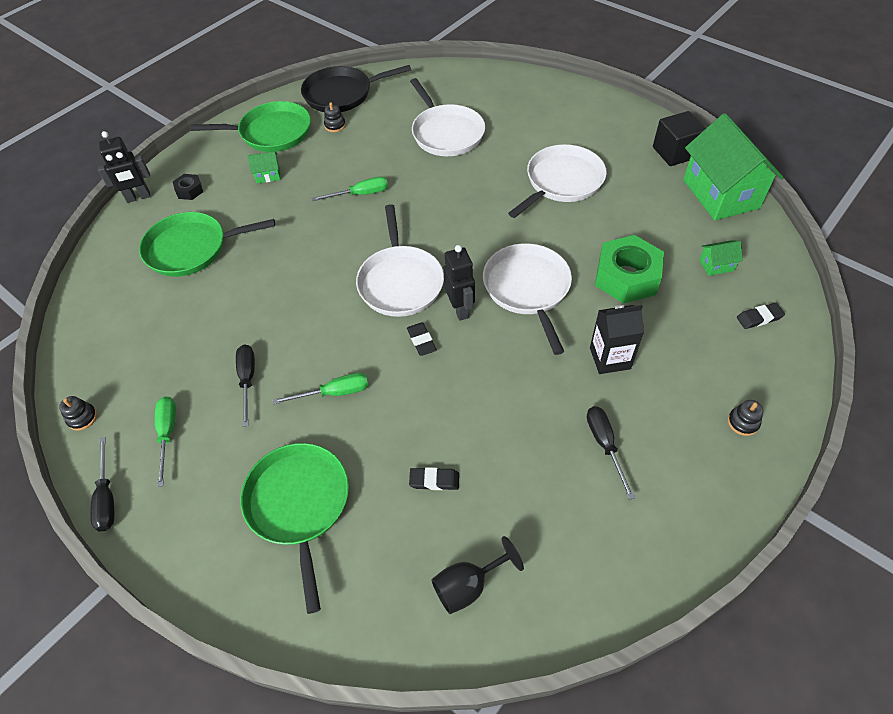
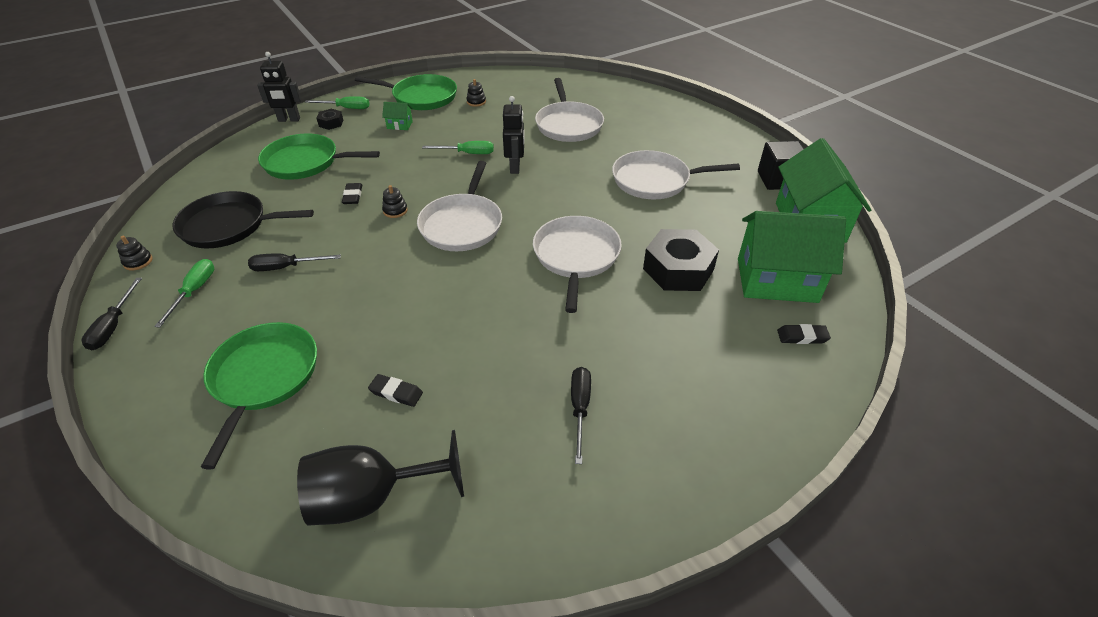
camera: 15 degrees right, 10 degrees down
black screwdriver [236,345,255,427] -> black screwdriver turned 105 degrees counterclockwise [248,253,341,271]
green screwdriver [273,373,368,404] -> green screwdriver moved to [305,96,369,109]
black pan [301,65,411,112] -> black pan moved to [173,191,314,249]
black eraser [407,322,437,356] -> black eraser moved to [342,183,362,204]
black goblet [431,536,524,614] -> black goblet [297,430,464,525], size x1.60
black robot [443,245,475,321] -> black robot moved to [503,96,525,174]
white pan [508,144,607,218] -> white pan turned 150 degrees counterclockwise [612,150,740,199]
black carton [590,305,644,374] -> none
green nut [595,235,664,304] -> black nut [643,229,719,291]
green house [699,241,743,276] -> green house [738,211,846,303], size x2.48
black stacking toy [728,400,763,436] -> black stacking toy moved to [382,185,408,218]

